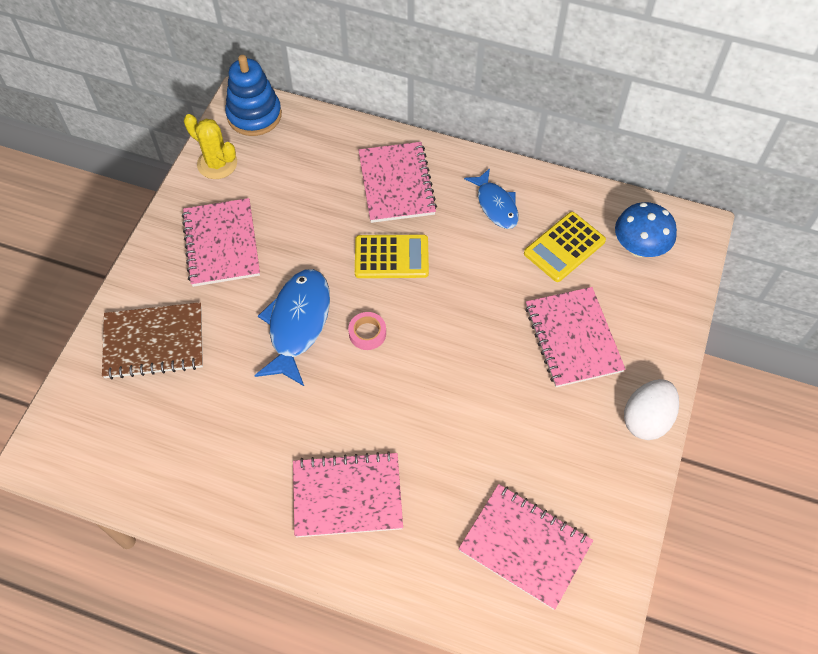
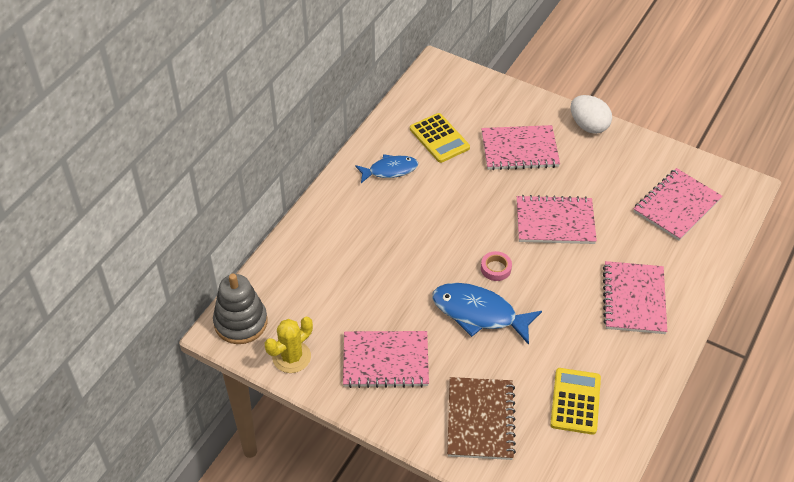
camera: 80 degrees left, 10 degrees down
blue stacking toy [225,55,282,136] -> grey stacking toy [213,273,267,344]
yellow calculator [355,235,429,278] -> yellow calculator moved to [550,368,601,435]
pink notebook [358,142,437,223] -> pink notebook moved to [517,195,597,244]
blue mushroom [615,202,677,257] -> none

